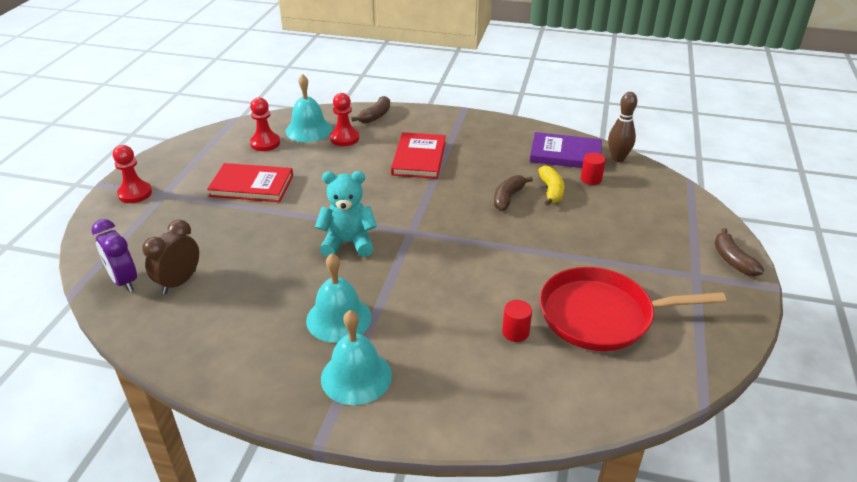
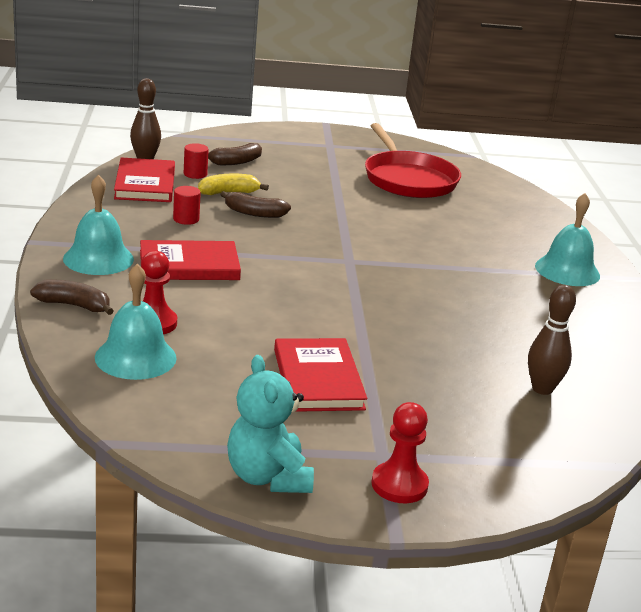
camera: 110 degrees left, 10 degrees down
purple clock [91,219,137,292] -> none
brown clock [142,220,199,294] -> brown bowling pin [528,285,576,395]
red pawn [250,97,280,151] -> none
turquoise bell [306,253,372,343] -> turquoise bell moved to [63,174,134,275]
turquoise teddy bear [315,171,377,257] -> turquoise teddy bear moved to [227,355,314,493]
red cylinder [502,300,532,342] -> red cylinder moved to [173,186,201,225]
purple book [530,132,602,168] -> red book [114,158,175,202]
brown banana [714,228,764,276] -> brown banana moved to [208,143,262,165]

